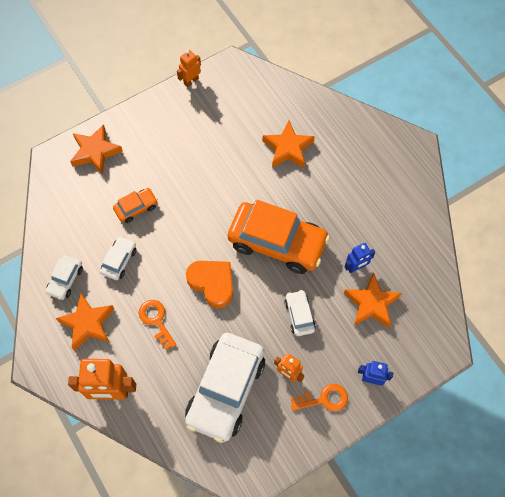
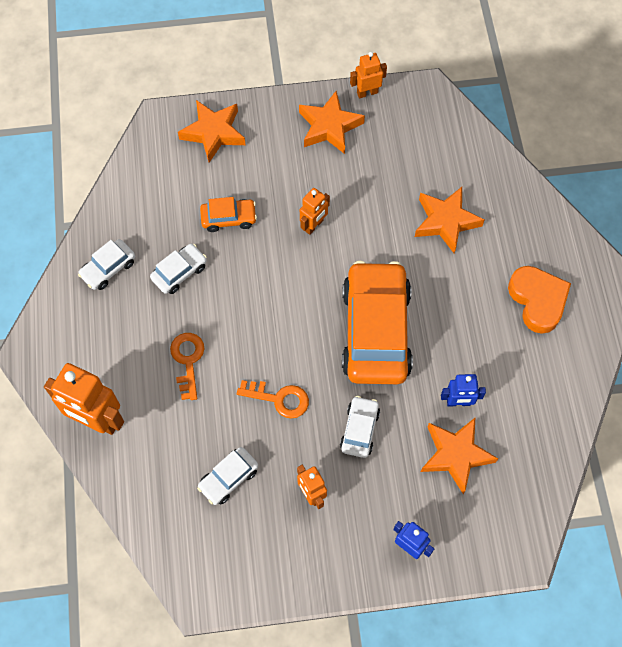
camera: 25 degrees right, 0 degrees up
orange star [56,293,114,351] -> orange star moved to [299,91,365,154]
white car [185,333,265,443] -> white car [197,447,258,505], size x0.46
orange heart [186,261,233,308] -> orange heart moved to [508,266,571,334]
orange car [228,200,330,274] -> orange car turned 135 degrees counterclockwise [342,261,413,384]
orange key [291,384,348,411] -> orange key moved to [237,380,309,418]
none -> orange robot [300,188,330,235]

